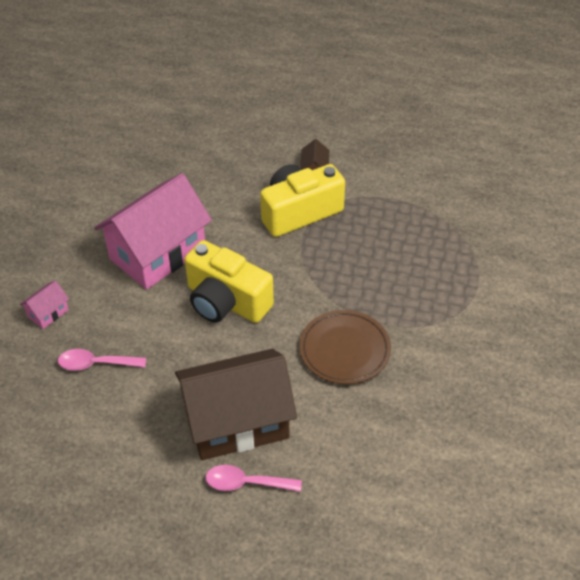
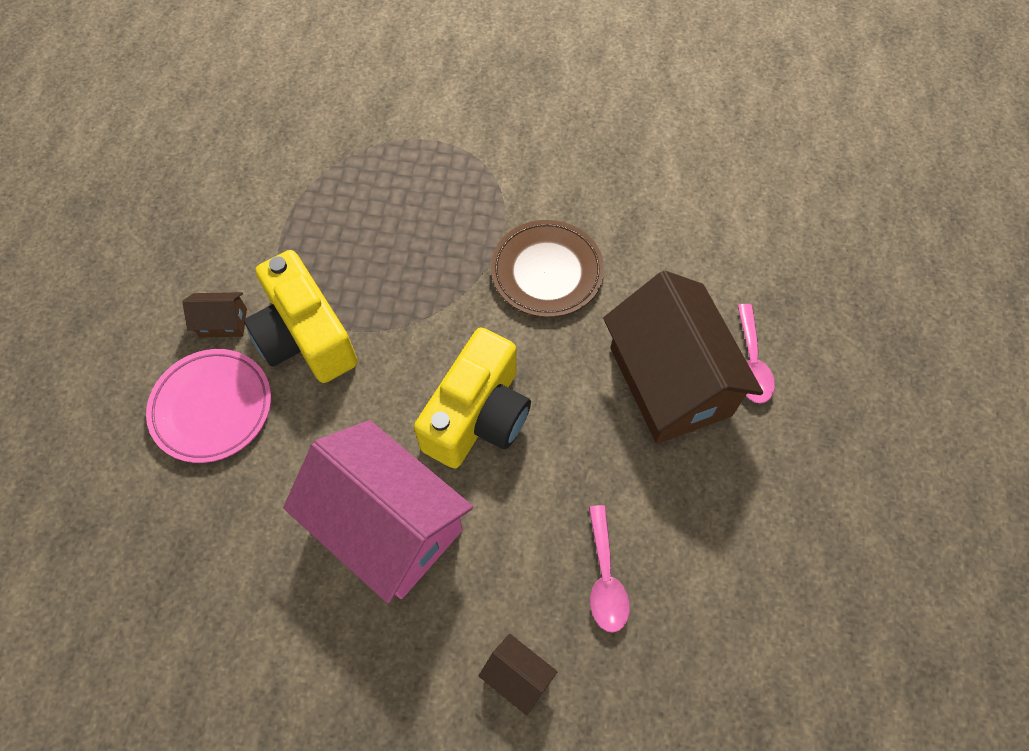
camera: 95 degrees left, 15 degrees up
pink house [20,281,69,329] -> brown house [479,634,558,716]
none -> pink plate [146,349,271,463]

